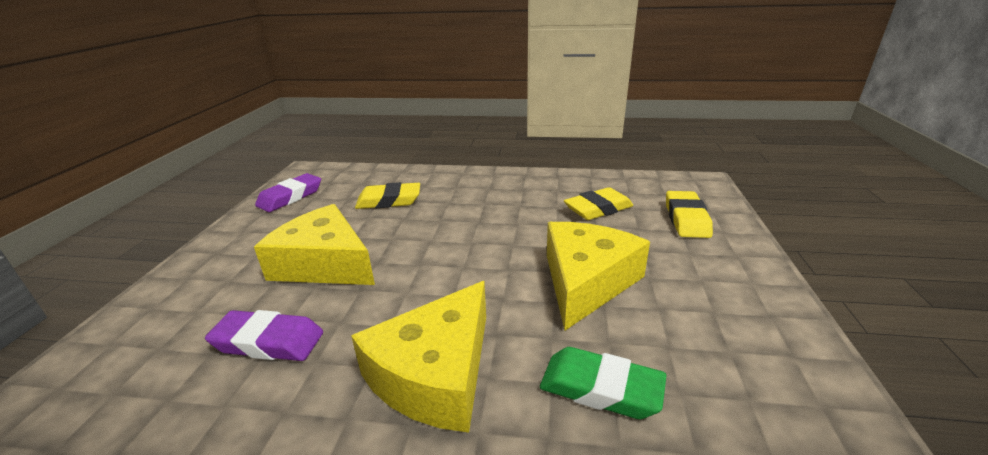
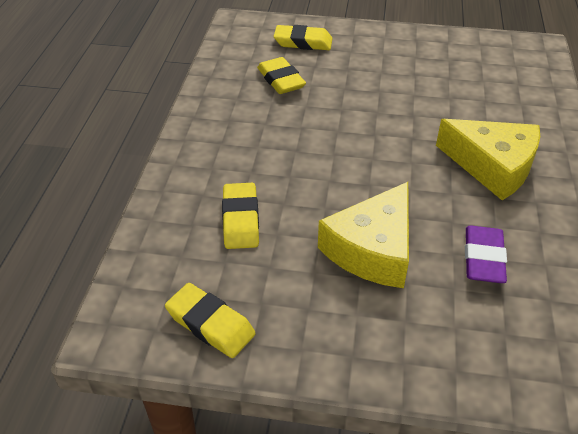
camera: 90 degrees left, 15 degrees up
purple eraser [255,173,321,212] -> yellow eraser [165,283,256,358]
green eraser [540,347,667,419] -> none
yellow cheese [547,222,650,331] -> none

